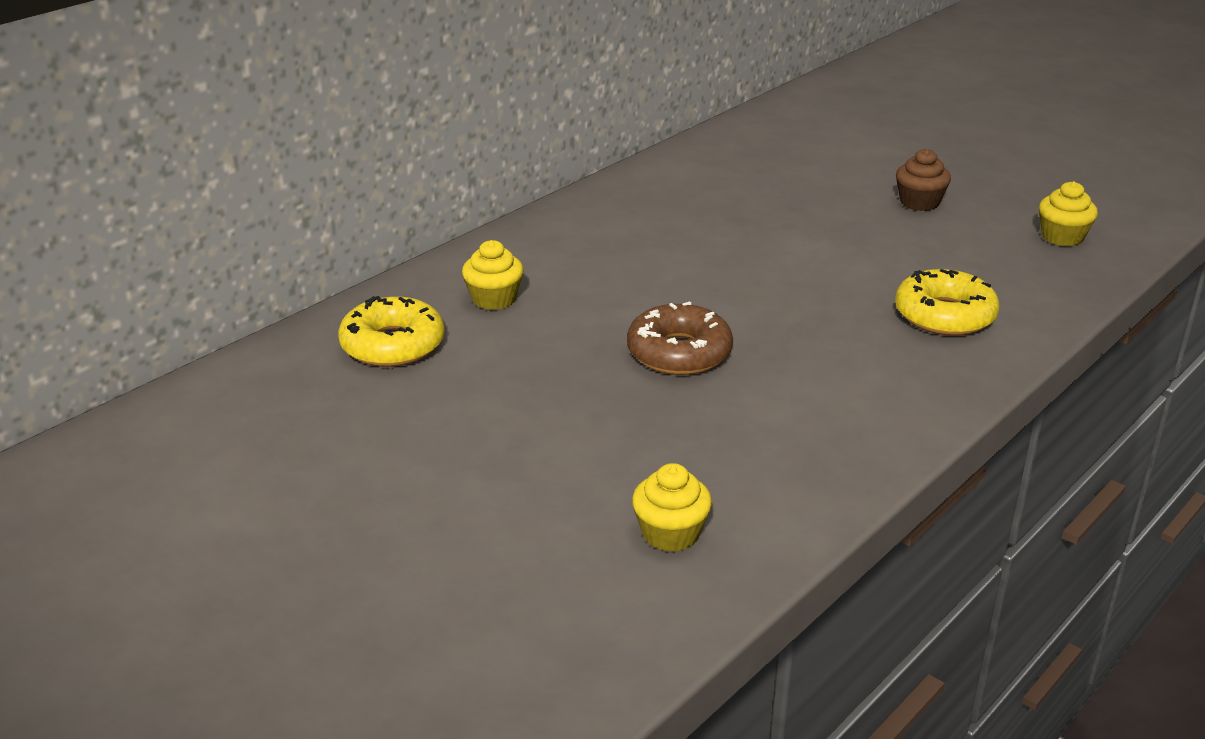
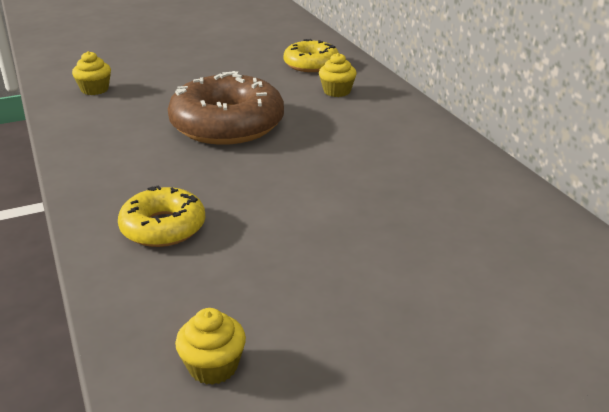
camera: 115 degrees right, 0 degrees up
brown donut [627,301,733,375] -> brown donut [168,71,284,145], size x1.71
brown cupcake [896,149,951,211] -> none

